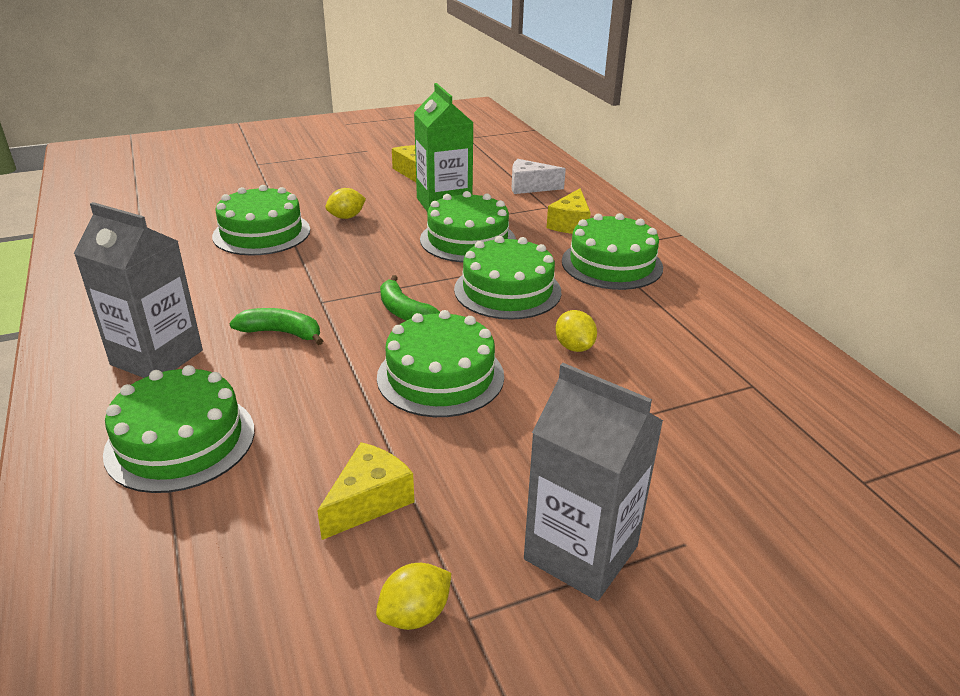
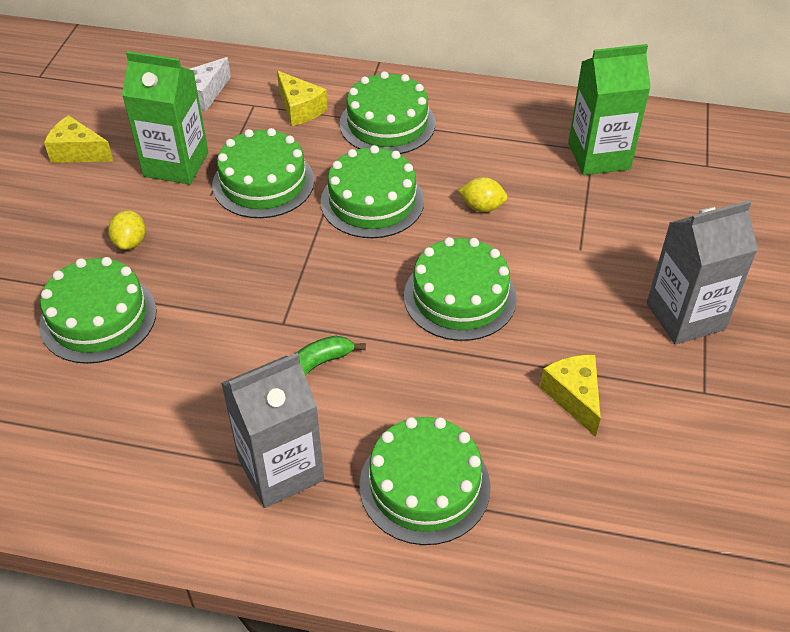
camera: 55 degrees left, 15 degrees up
yellow lemon [376,563,452,630] -> none
green banana [380,275,440,321] -> none
none -> green carton [568,44,651,175]

